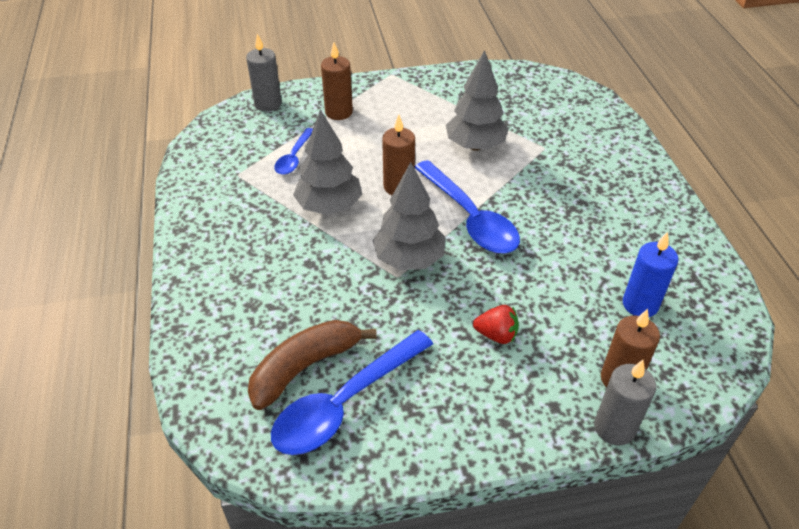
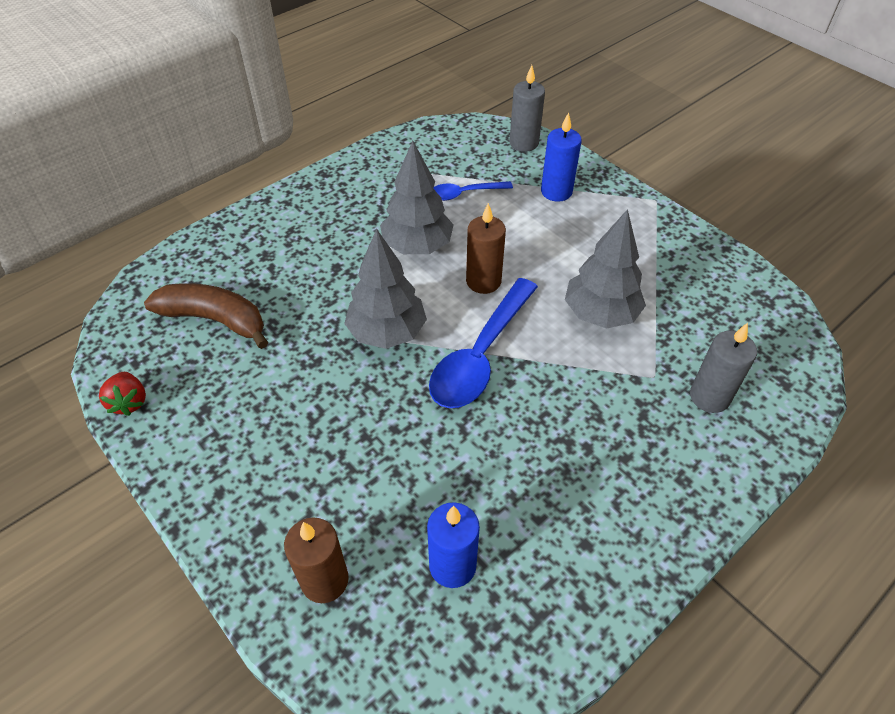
camera: 60 degrees right, 5 degrees up
blue spoon [271,330,433,455] -> none
brown candle [321,42,353,120] -> blue candle [541,112,582,202]
red strawberry [473,305,519,344] -> red strawberry moved to [99,372,146,416]
grey candle [594,360,656,445] -> grey candle moved to [690,323,757,413]

